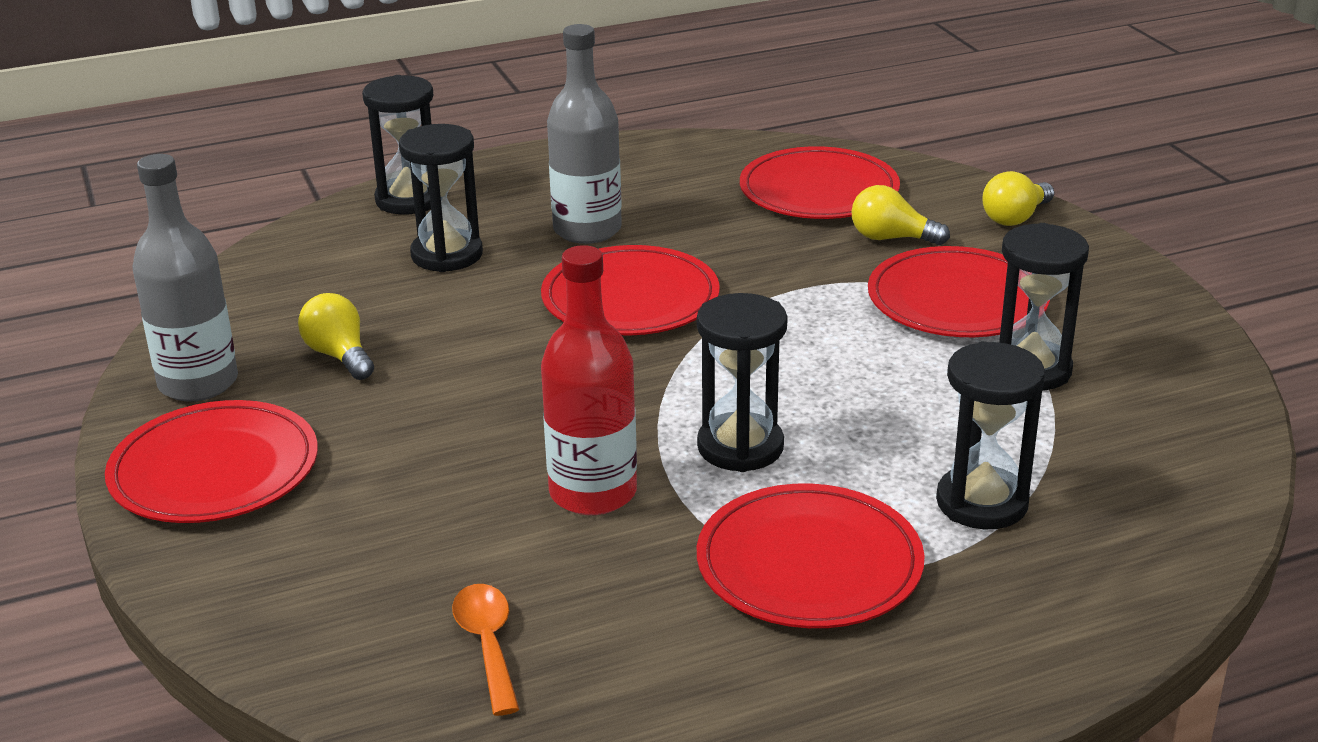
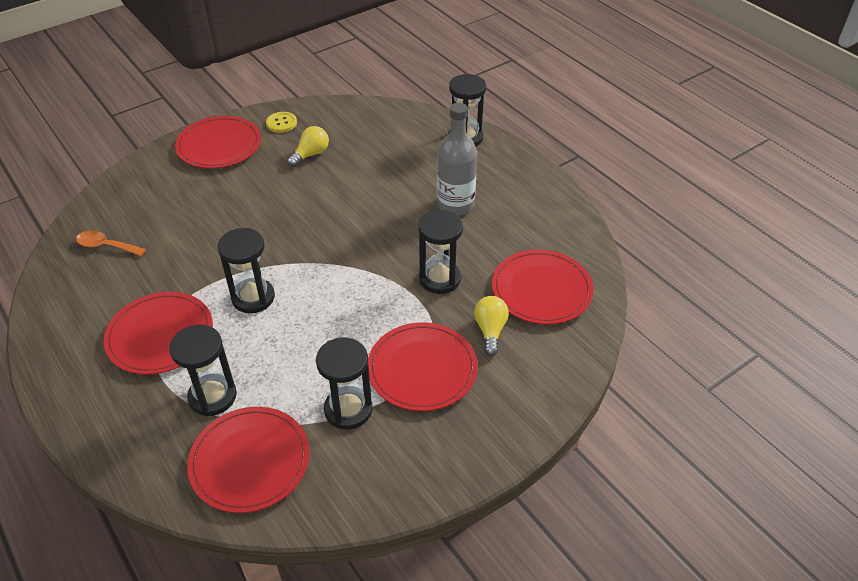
camera: 75 degrees right, 15 degrees up
grey bottle [132,154,238,402] -> yellow button [266,112,297,133]
black hourglass [399,124,483,272] -> black hourglass moved to [418,210,463,294]
orange spoon [452,584,520,716] -> orange spoon turned 135 degrees counterclockwise [76,230,146,256]
red bottle [541,245,637,515] -> none
red plate [541,245,720,336] -> red plate moved to [187,407,310,513]
yellow light bulb [982,171,1054,226] -> none

